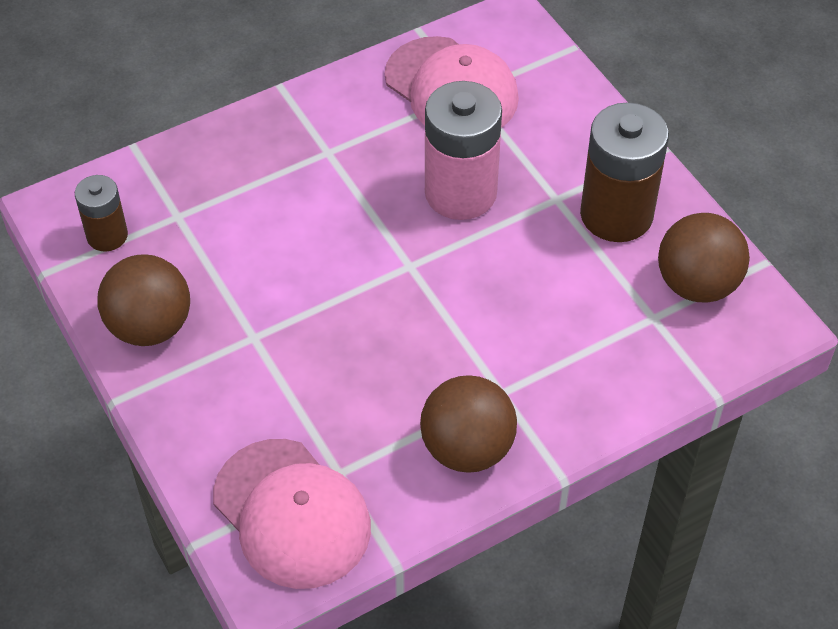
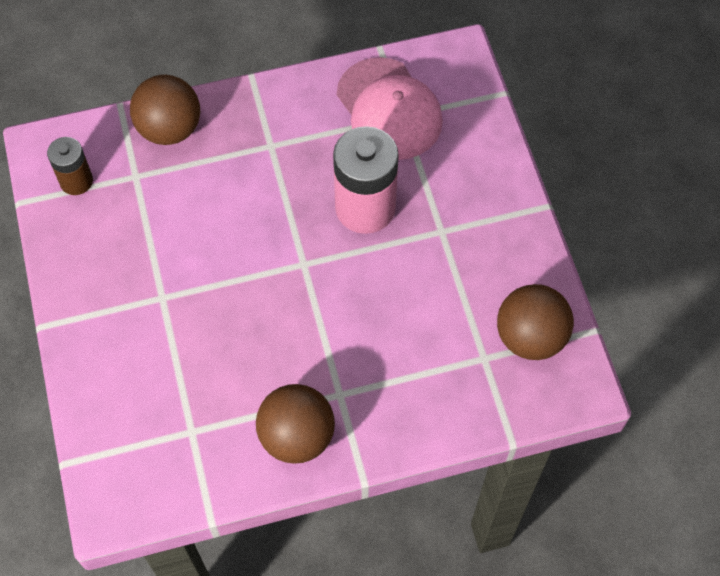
camera: 15 degrees right, 10 degrees up
brown ball [97,254,190,346] -> brown ball moved to [130,75,200,145]
pink cap [213,439,371,589] -> none
brown battery [580,102,669,242] -> none

